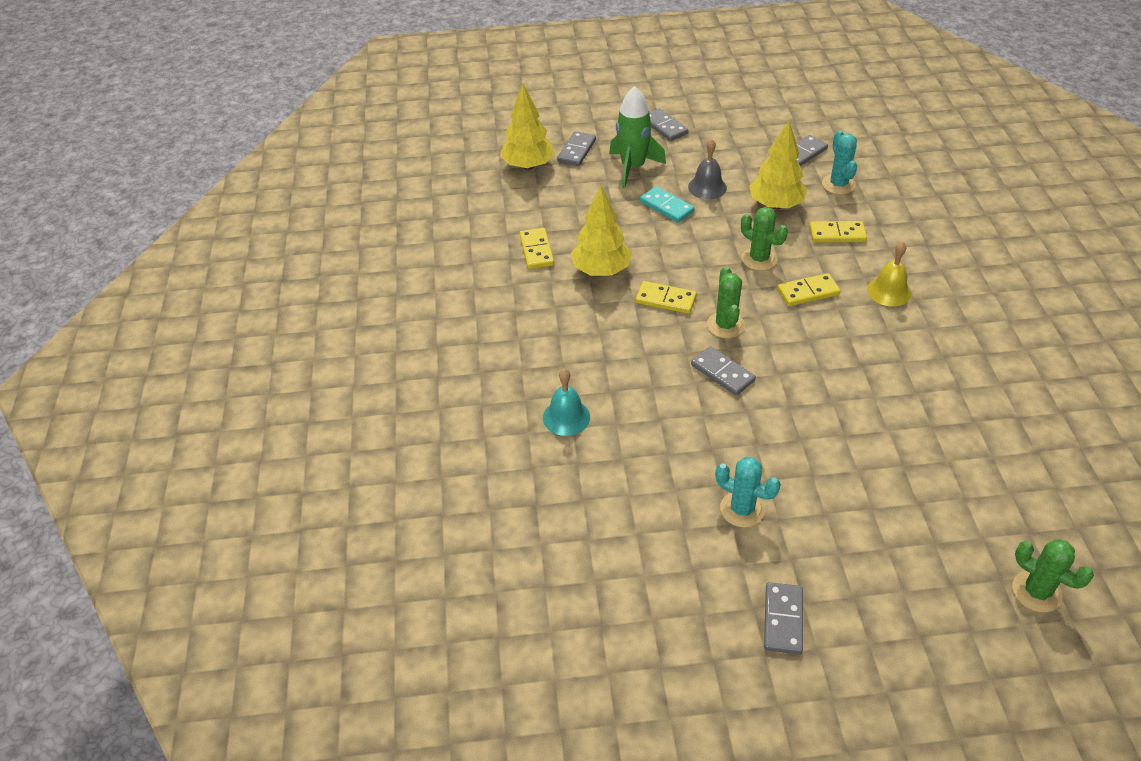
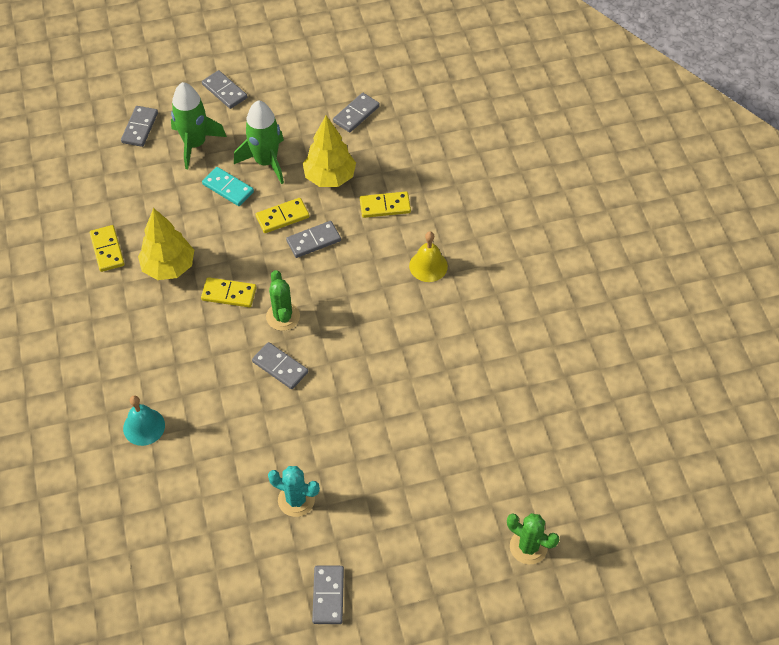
camera: 10 degrees left, 10 degrees up
yellow tree [500,82,555,170] -> none
grey bell [688,139,727,200] -> green rocket [234,100,284,184]
green cactus [741,207,788,271] -> grey domino [286,221,341,258]
yellow domino [778,273,841,306] -> yellow domino moved to [255,198,310,233]
turquoise cactus [822,131,857,195] -> none

